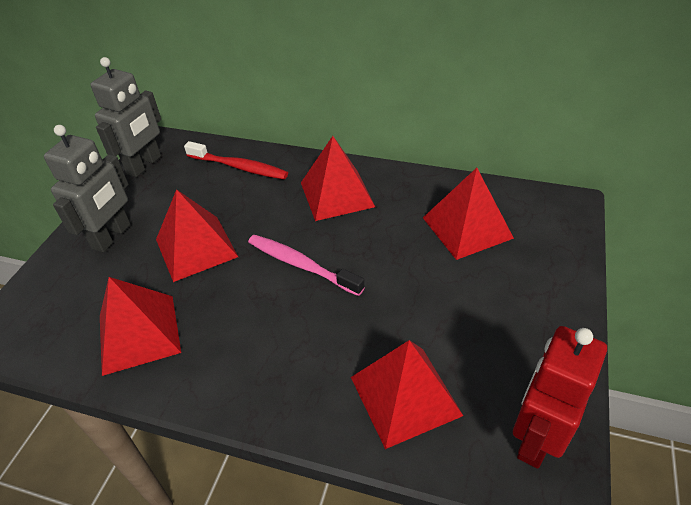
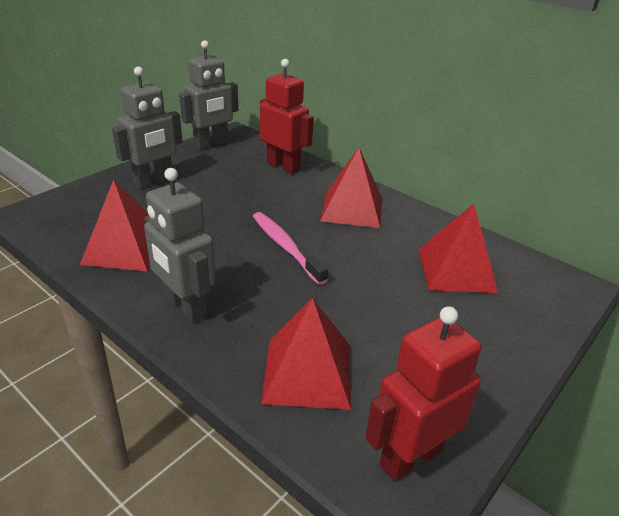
camera: 20 degrees right, 10 degrees down
red pyramid [156,189,238,282] -> none
red toothbrush [184,141,288,179] -> red robot [260,59,314,174]
none -> grey robot [144,168,216,323]

